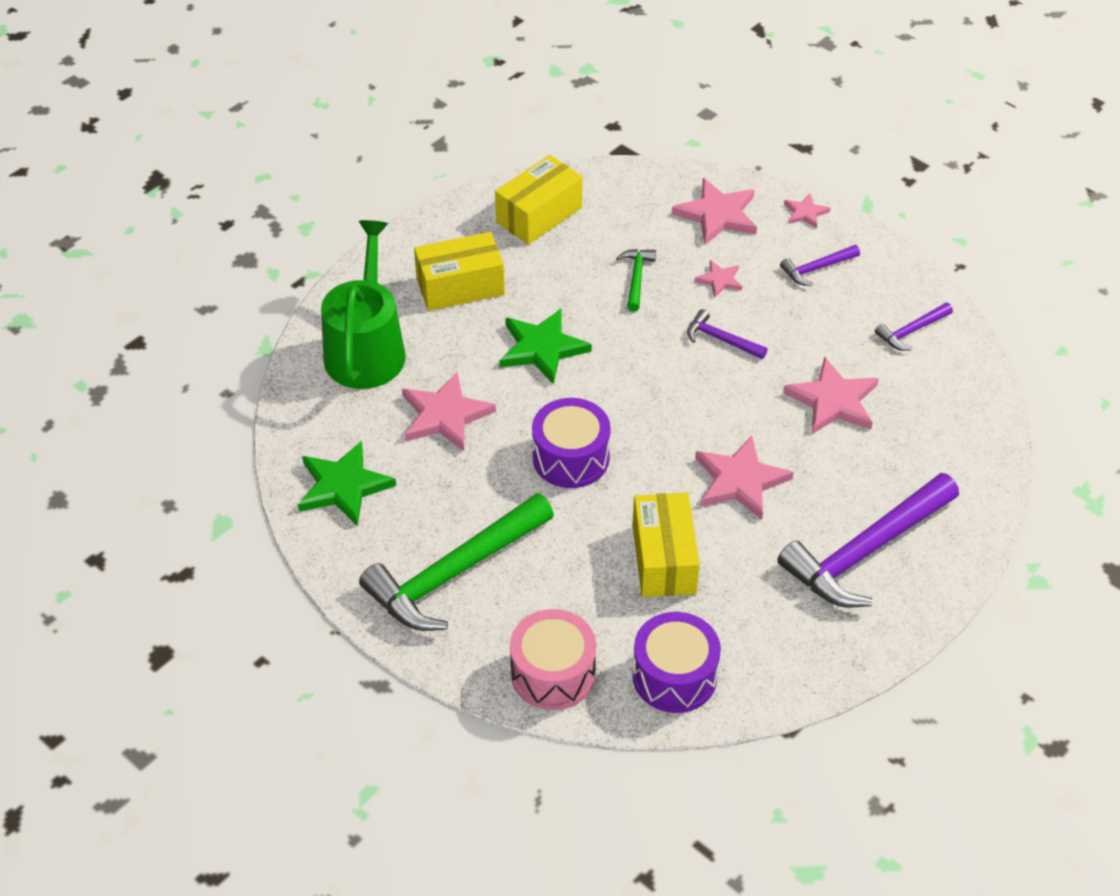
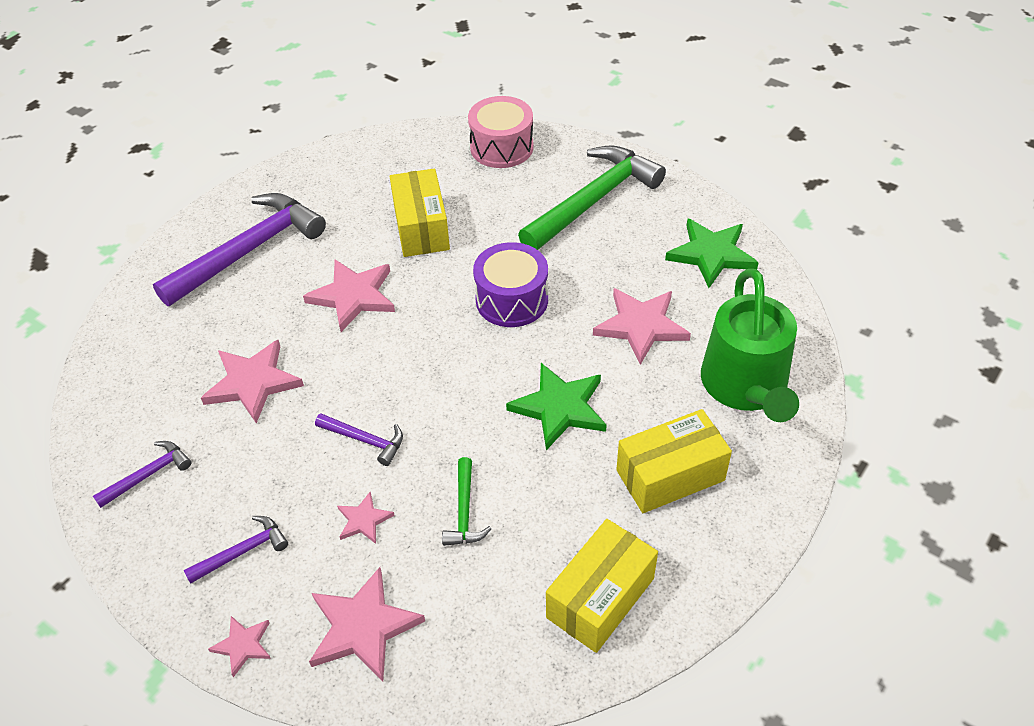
camera: 175 degrees right, 0 degrees up
purple drum [632,612,721,713] -> none

